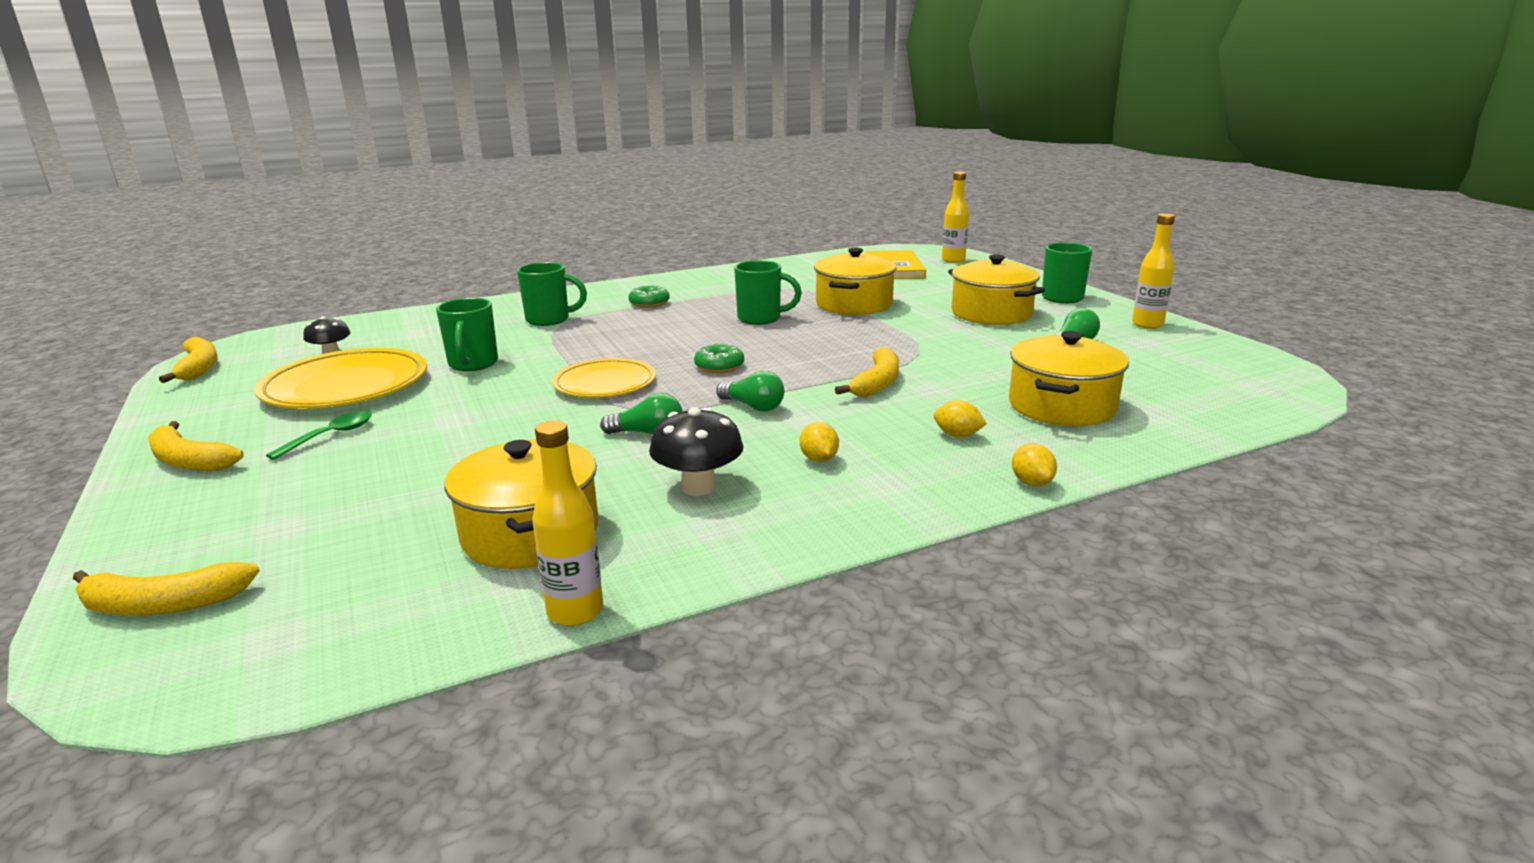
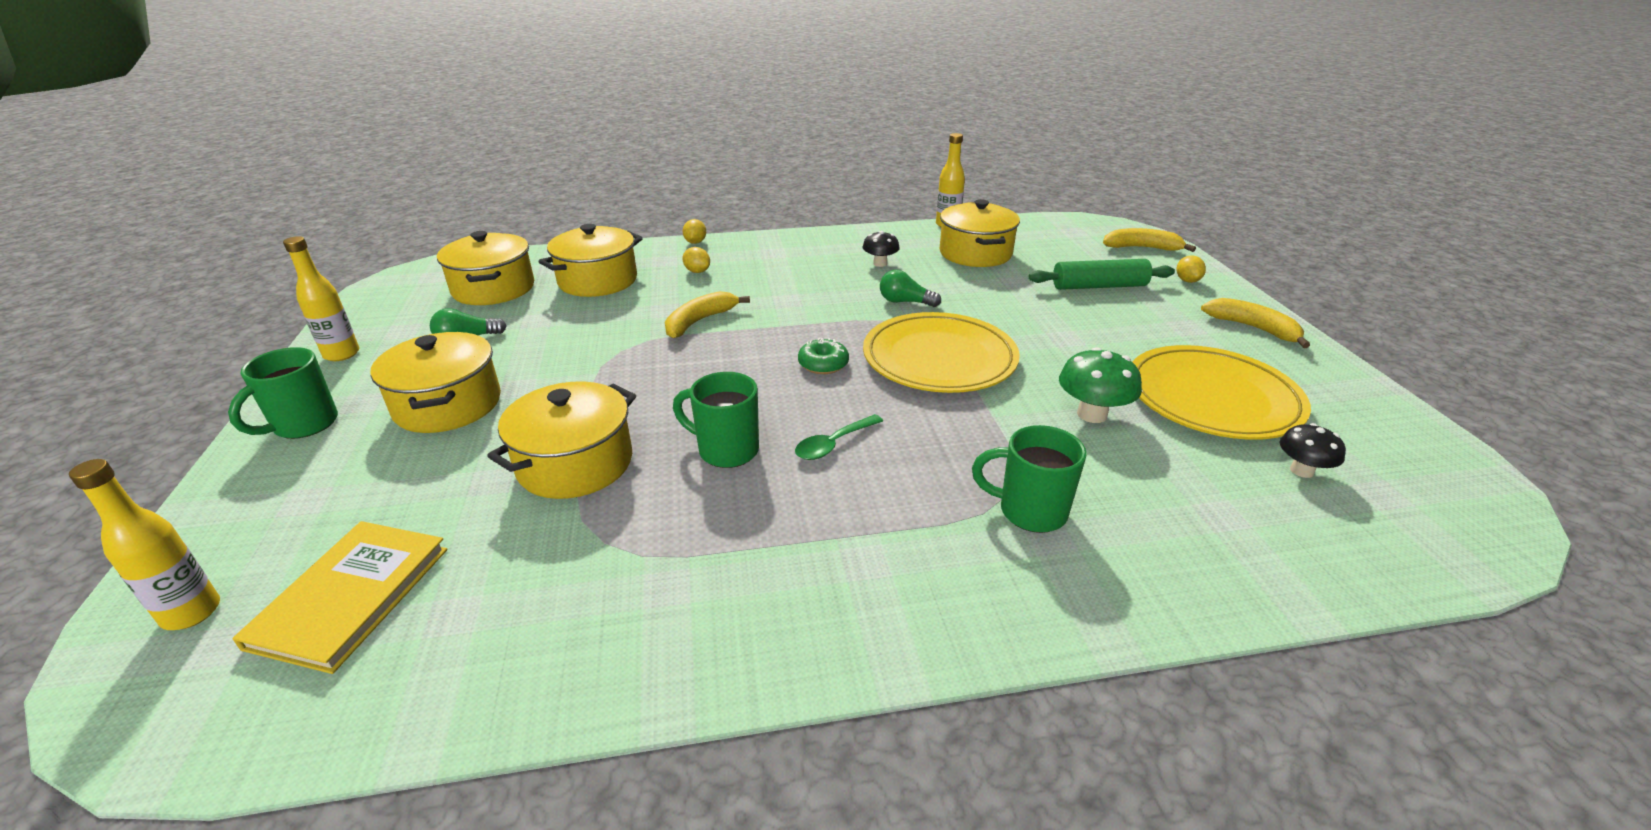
camera: 165 degrees left, 10 degrees up
yellow banana [159,337,218,383] -> none
green spoon [266,411,372,460] -> green spoon moved to [795,414,883,460]
green mug [436,298,498,371] -> green mushroom [1059,347,1142,423]
yellow plate [552,358,656,398] -> yellow plate [863,312,1020,393], size x1.55
green donut [628,285,670,308] -> none
black mushroom [649,407,744,496] -> black mushroom [862,231,900,267], size x0.66
green light bulb [716,371,784,412] -> none
yellow lemon [800,422,839,462] -> yellow lemon moved to [1177,255,1206,283]
none -> yellow pot [437,231,534,305]
none -> green rolling pin [1029,259,1175,290]

